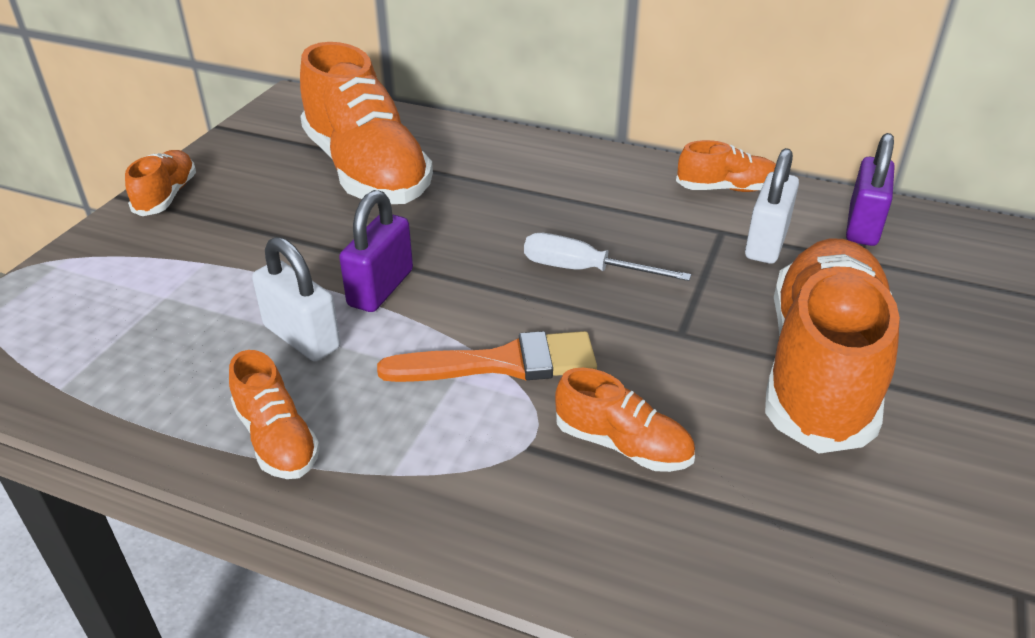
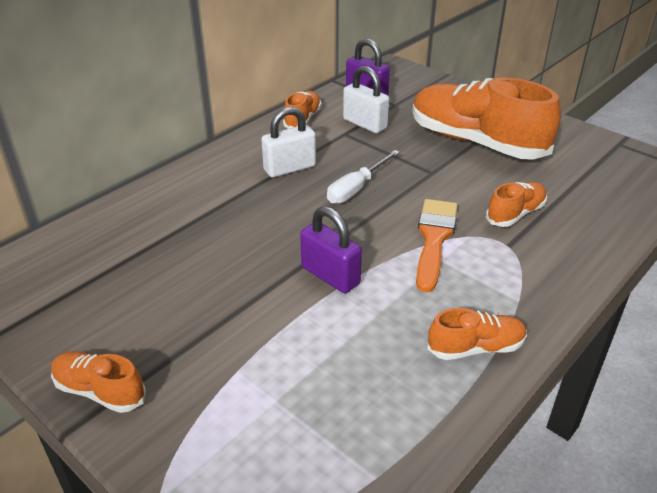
camera: 70 degrees left, 0 degrees up
white padlock [252,237,341,361] -> white padlock moved to [261,107,316,178]
orange shoe [300,42,433,204] -> none

